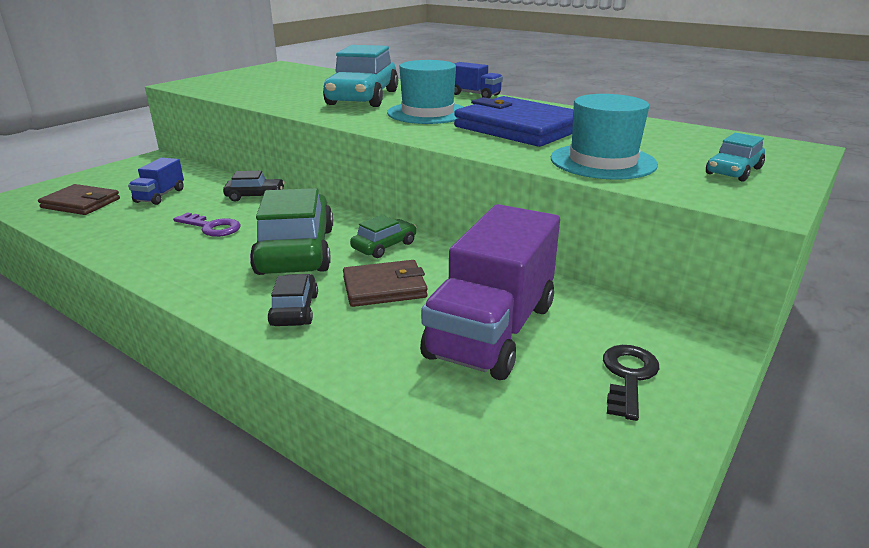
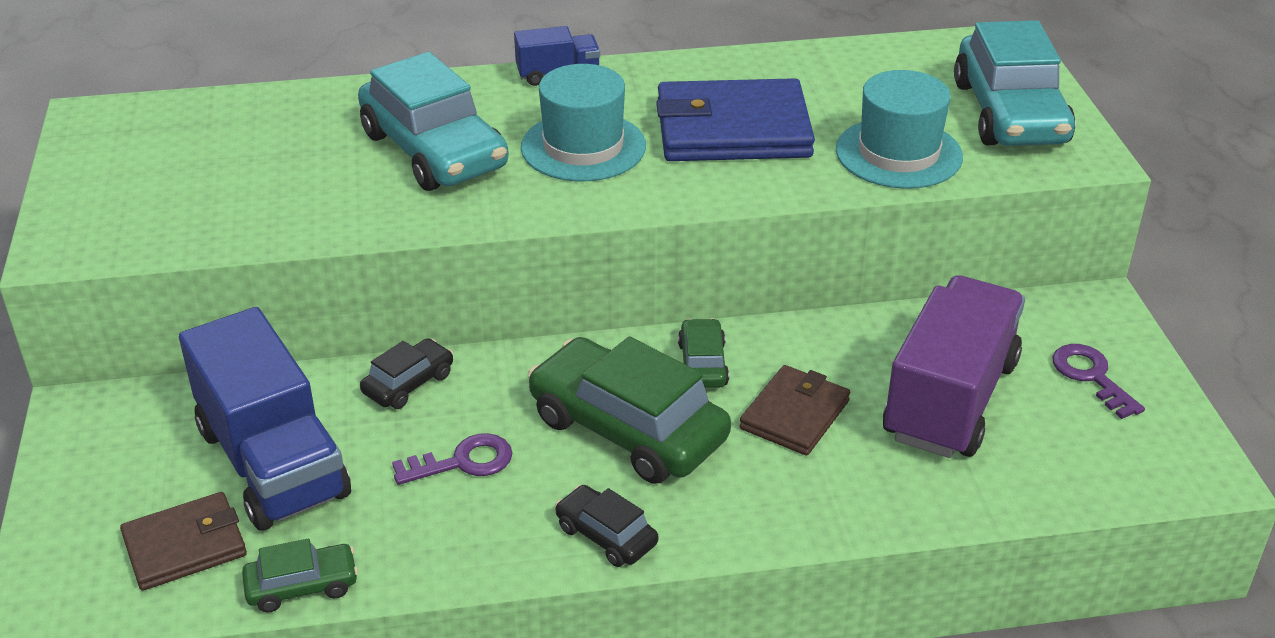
camera: 45 degrees left, 10 degrees up
blue truck [128,158,184,205] -> blue truck [179,307,351,531], size x2.12
black car [268,274,318,326] -> black car moved to [555,485,658,567]
purple truck [420,204,560,380] -> purple truck turned 135 degrees counterclockwise [883,275,1025,458]
black key [603,345,659,421] -> purple key [1052,344,1145,419]
turquoise car [706,133,765,182] -> turquoise car [954,20,1076,146], size x2.06
none -> green car [242,539,358,613]

